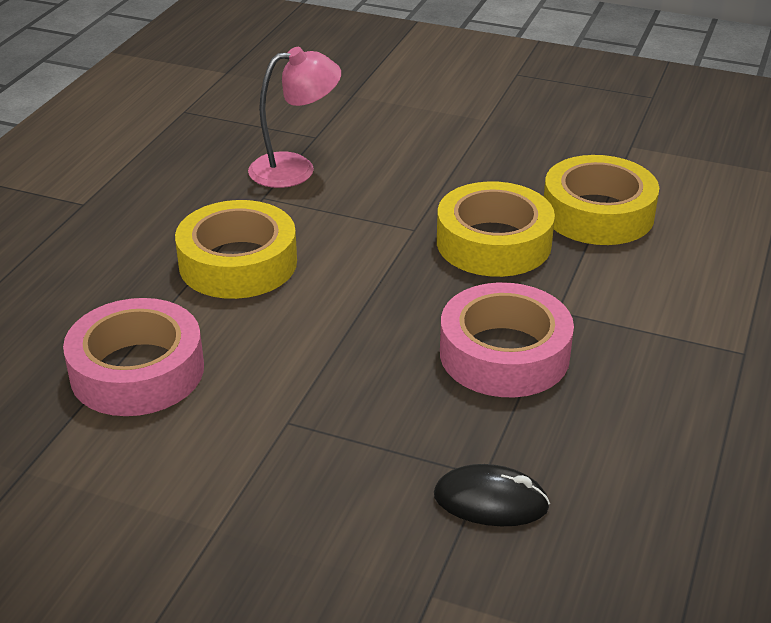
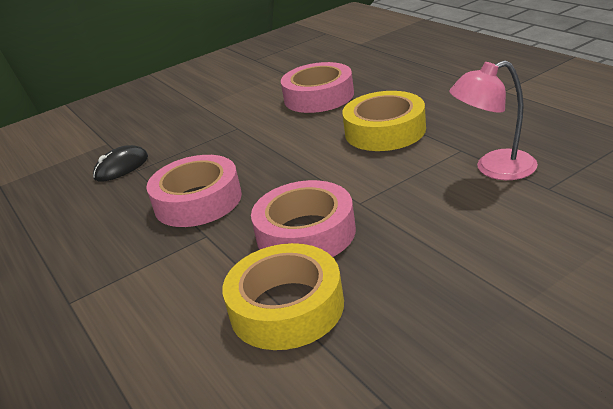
camera: 130 degrees right, 5 degrees down
pink lamp [248,47,341,188] -> pink lamp turned 60 degrees clockwise [449,61,538,180]
yellow tape [437,181,555,277] -> pink tape [251,180,356,257]

